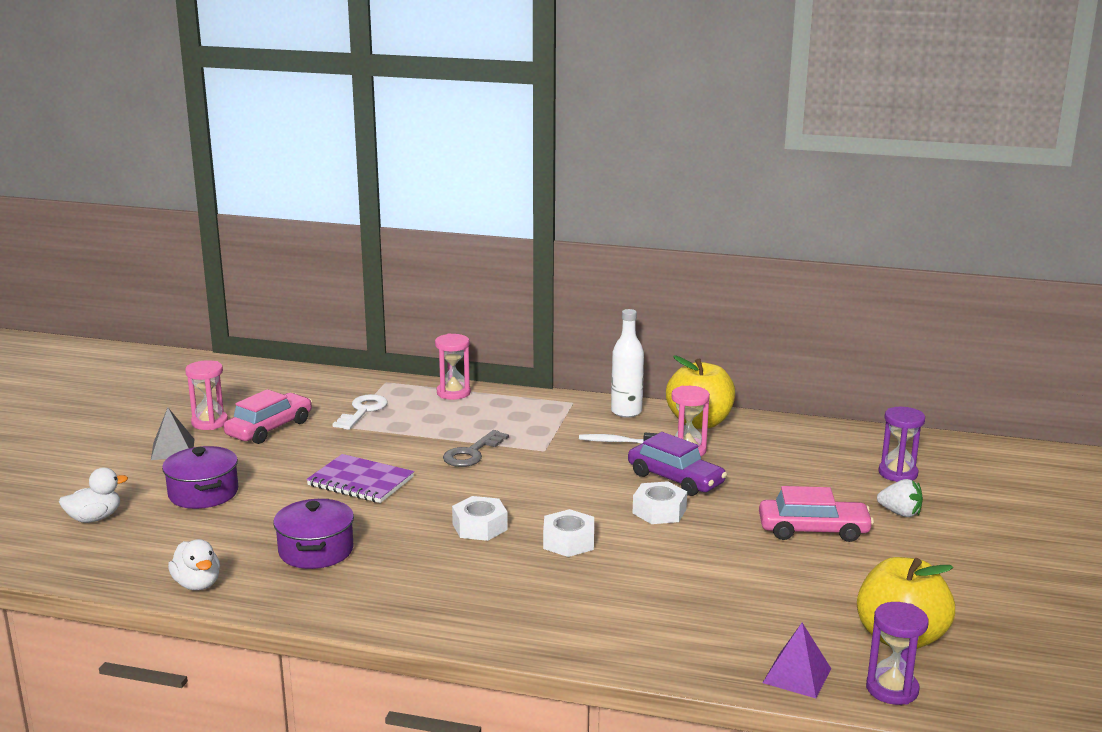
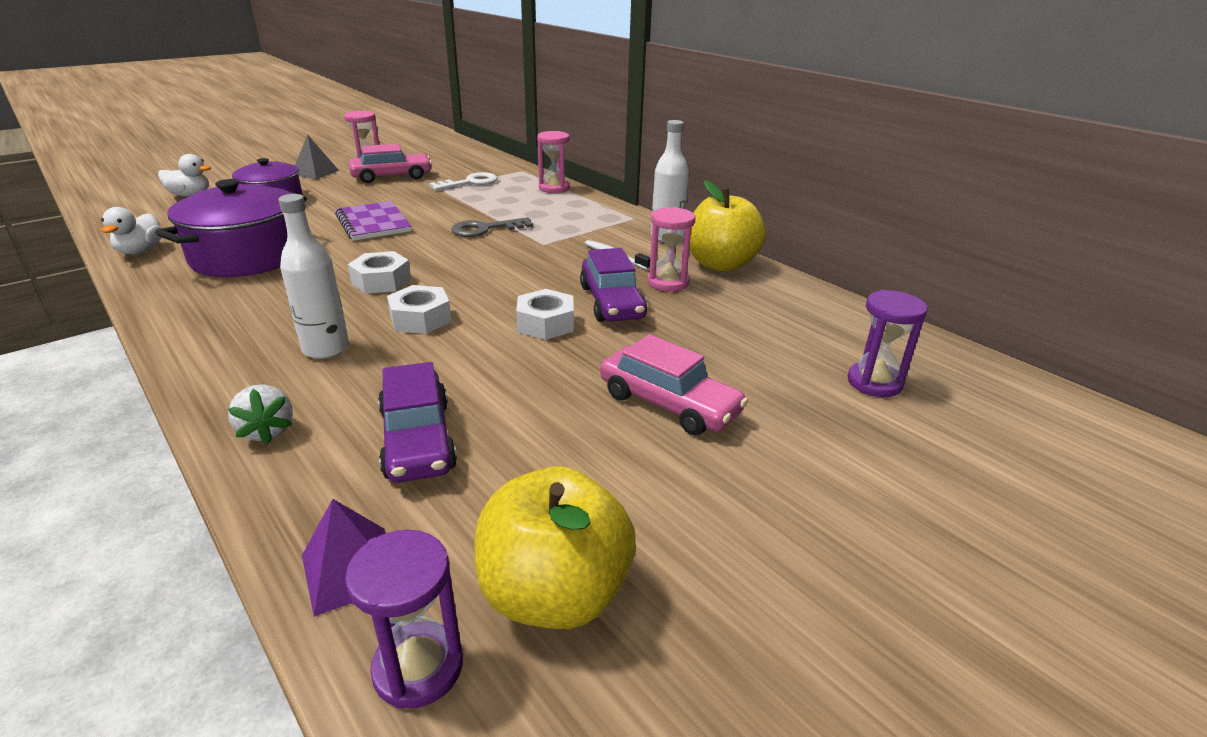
camera: 35 degrees right, 10 degrees up
purple pot [273,499,354,569] -> purple pot [155,179,307,277], size x1.54
white strawberry [877,479,923,517] -> white strawberry moved to [228,385,293,444]
none -> white bottle [278,194,349,359]
none -> purple car [378,362,457,483]

